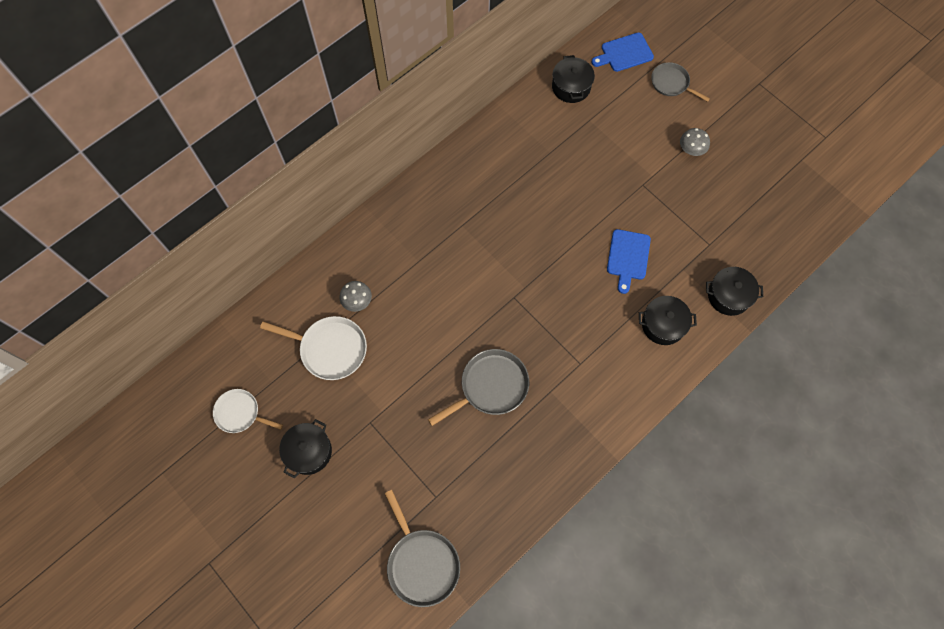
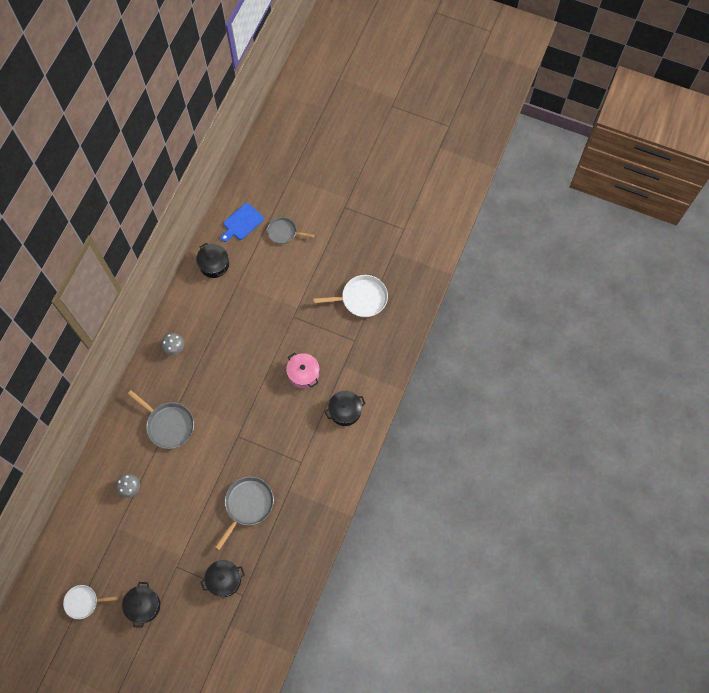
camera: 25 degrees left, 0 degrees up
white pan [260,316,367,380] -> white pan moved to [313,275,388,317]
grey pan [384,490,460,607] -> grey pan moved to [128,390,194,449]
blue cutting board [607,229,651,294] -> pink pot [286,352,320,389]
grey mushroom [680,128,710,156] -> grey mushroom moved to [161,333,184,355]
black pot [706,267,763,316] -> black pot moved to [201,560,245,597]

